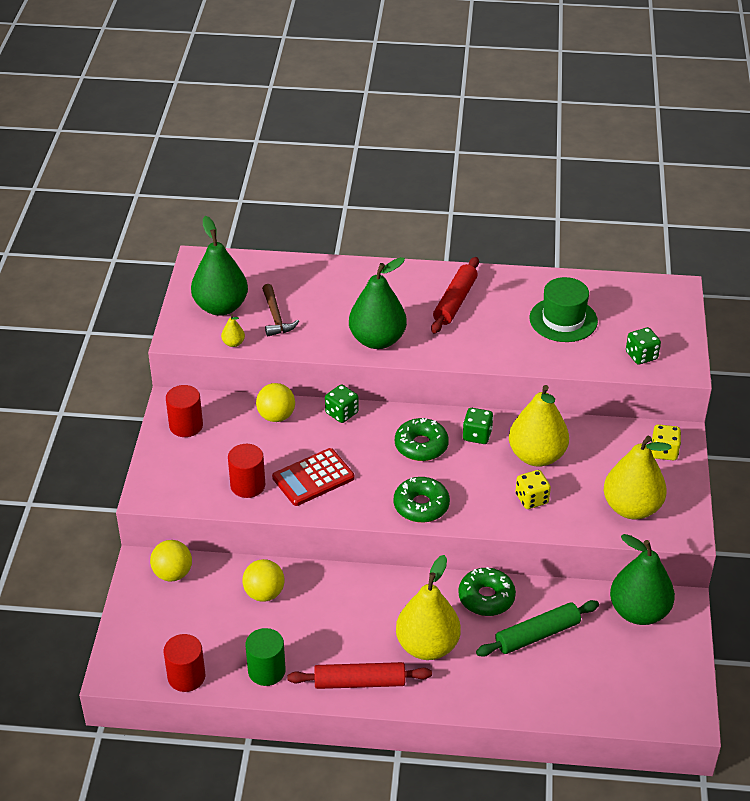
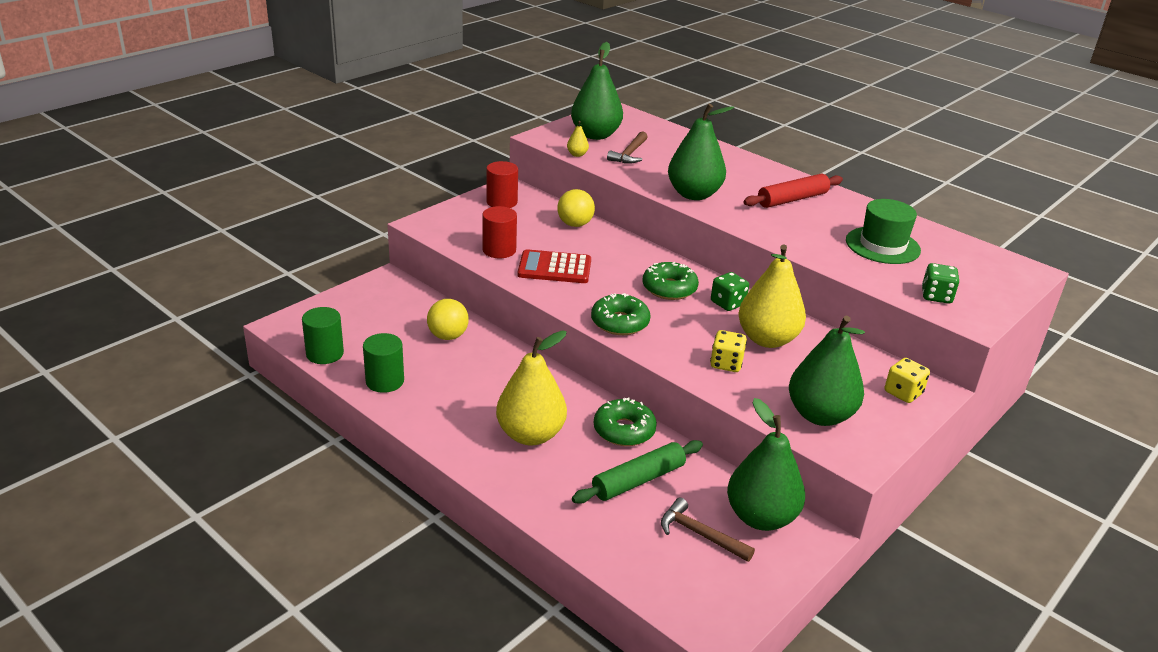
camera: 35 degrees right, 10 degrees down
yellow ball [150,540,192,582] -> none
red cylinder [164,634,205,692] -> green cylinder [302,307,344,364]
red rolling pin [288,662,432,689] -> none
green dice [325,384,359,423] -> none
green rolling pin [476,600,599,657] -> green rolling pin turned 45 degrees counterclockwise [572,440,703,504]
yellow pear [604,436,671,519] -> green pear [789,316,865,426]
none -> brown hammer [661,498,755,562]

